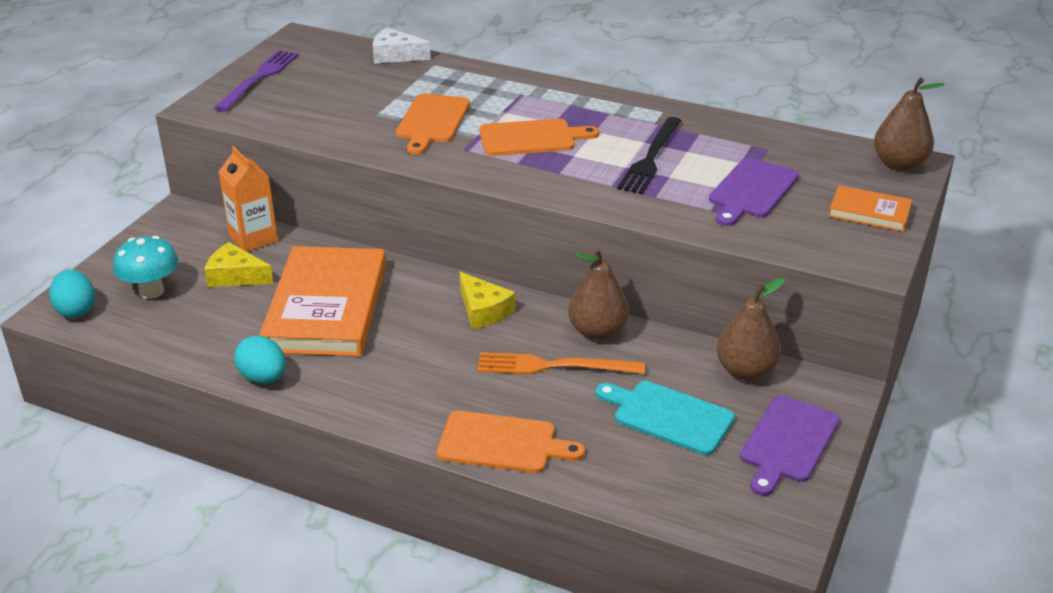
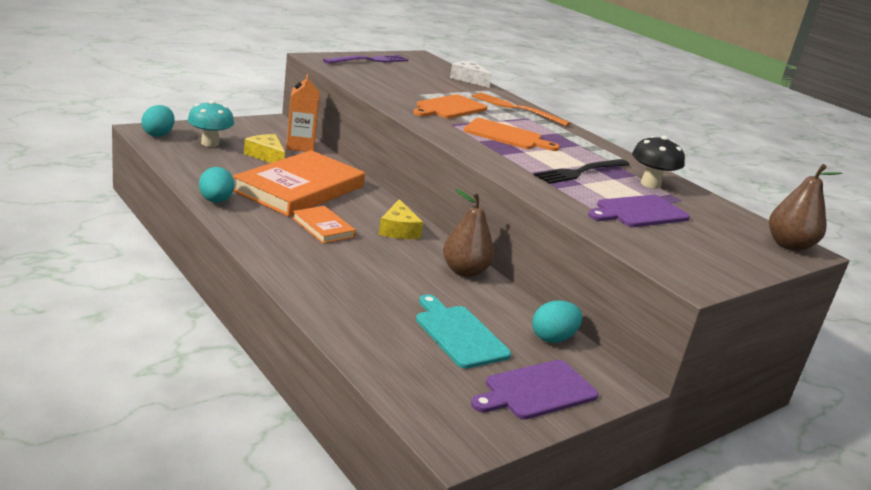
camera: 25 degrees right, 10 degrees down
orange cutting board [437,411,585,473] -> none
orange fork [477,352,645,375] -> orange fork moved to [472,92,571,126]
brown pear [717,278,785,381] -> turquoise egg [532,300,582,343]
orange book [829,185,912,232] -> orange book moved to [292,206,356,244]
none -> black mushroom [632,135,685,189]

